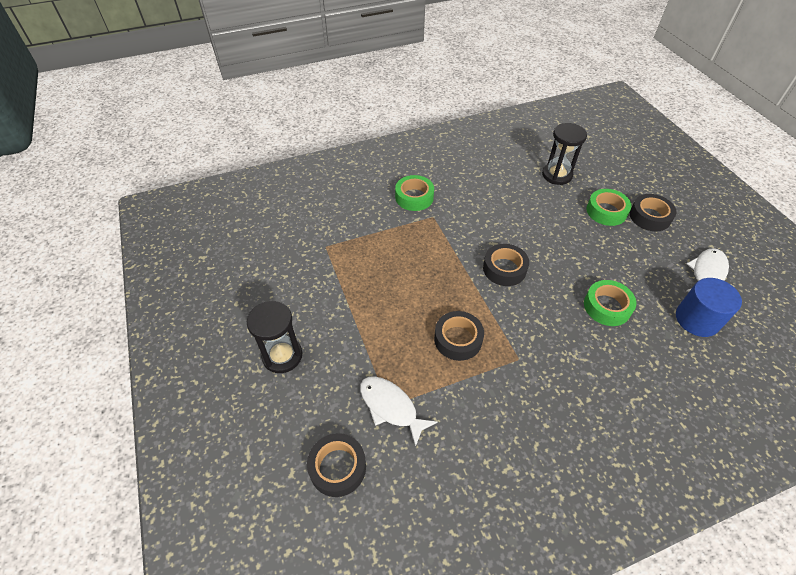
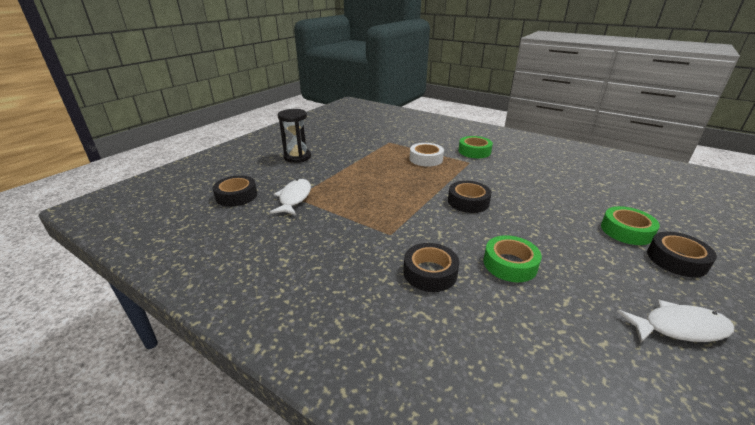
camera: 55 degrees right, 20 degrees down
black tape [434,311,484,361] -> black tape moved to [404,243,459,292]
black hourglass [542,123,587,185] -> none
blue cylinder [676,278,742,337] -> none
none -> white tape [410,143,444,167]

